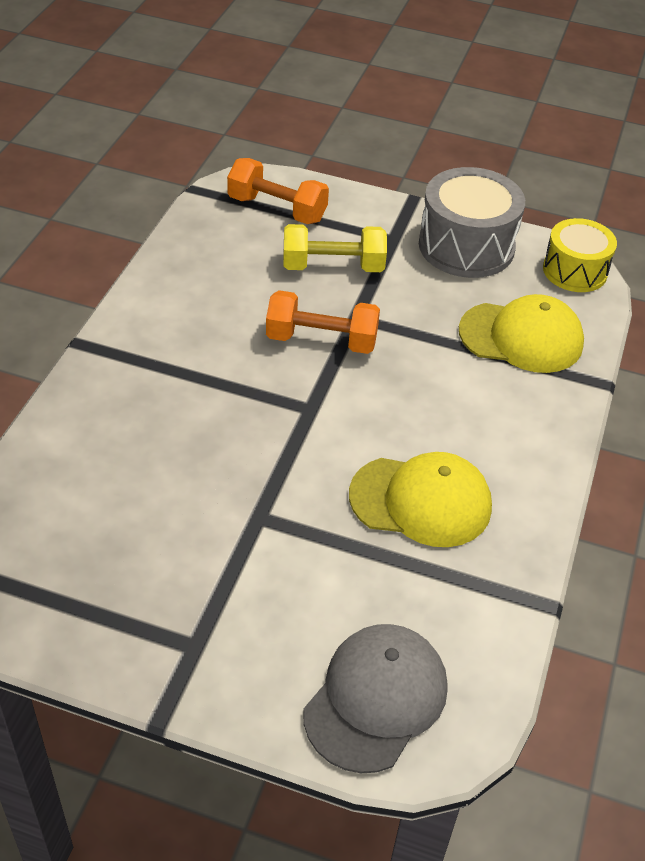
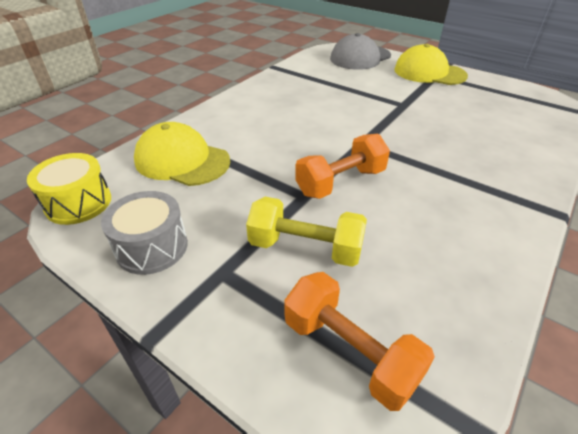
camera: 160 degrees left, 5 degrees down
orange dumbbell [266,290,380,354] -> orange dumbbell turned 60 degrees counterclockwise [295,134,390,199]
yellow cap [349,452,492,547] -> yellow cap moved to [394,44,468,85]
grey drum [419,167,525,278] -> grey drum [101,191,188,275], size x0.66

